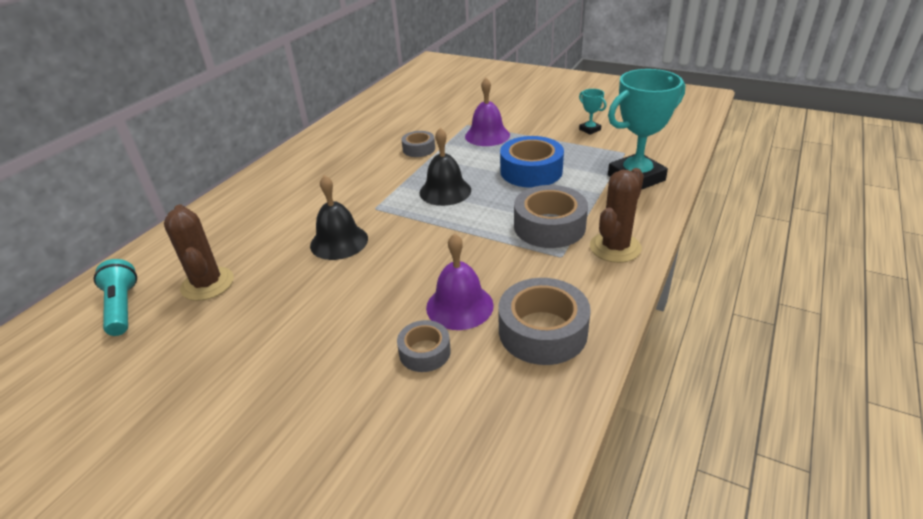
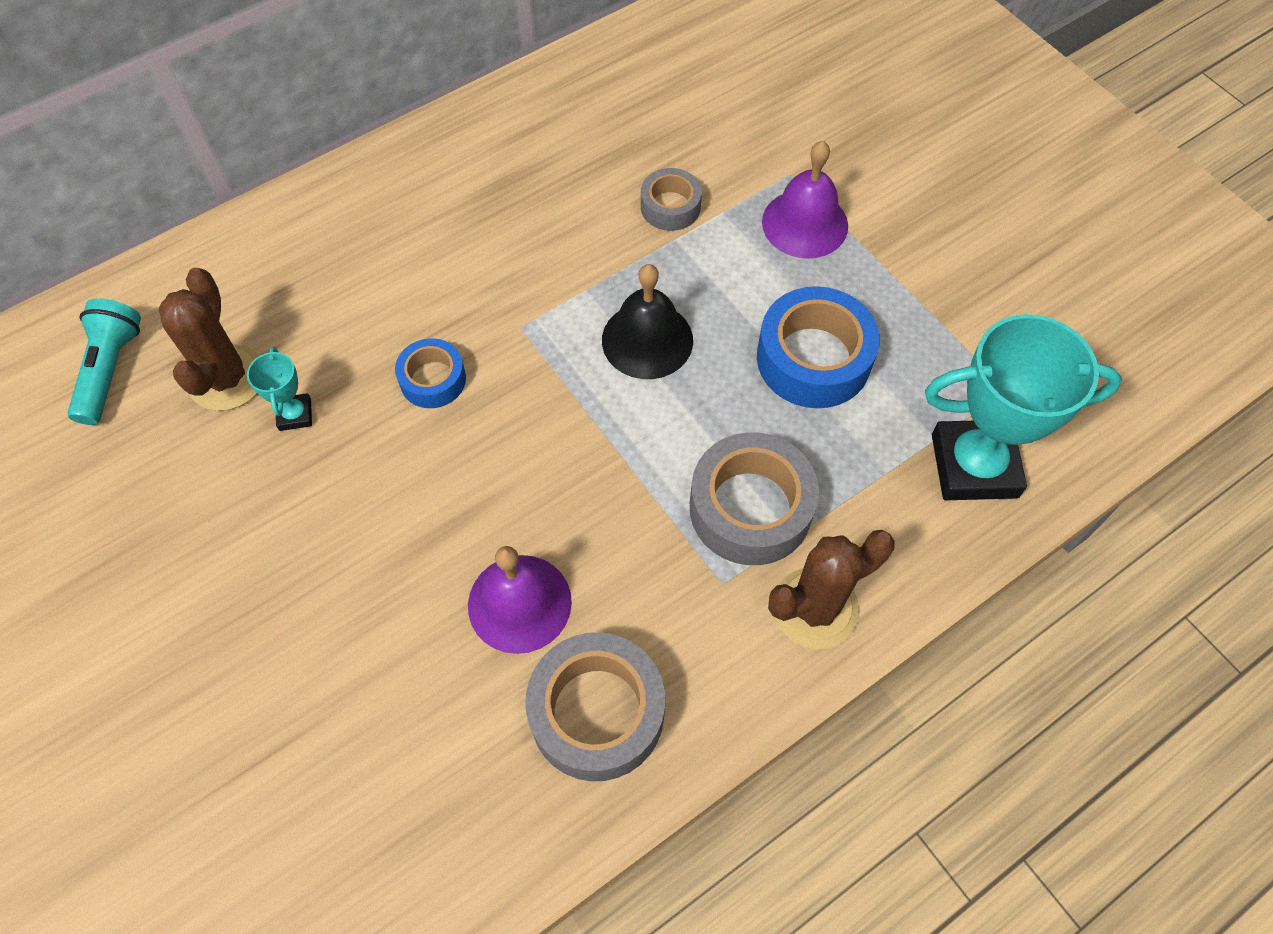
camera: 25 degrees right, 25 degrees up
black bell [310,175,368,260] -> blue tape [395,338,466,408]
grey tape [397,320,451,372] -> none
turquoise trophy [579,89,606,135] -> turquoise trophy moved to [247,347,312,431]

